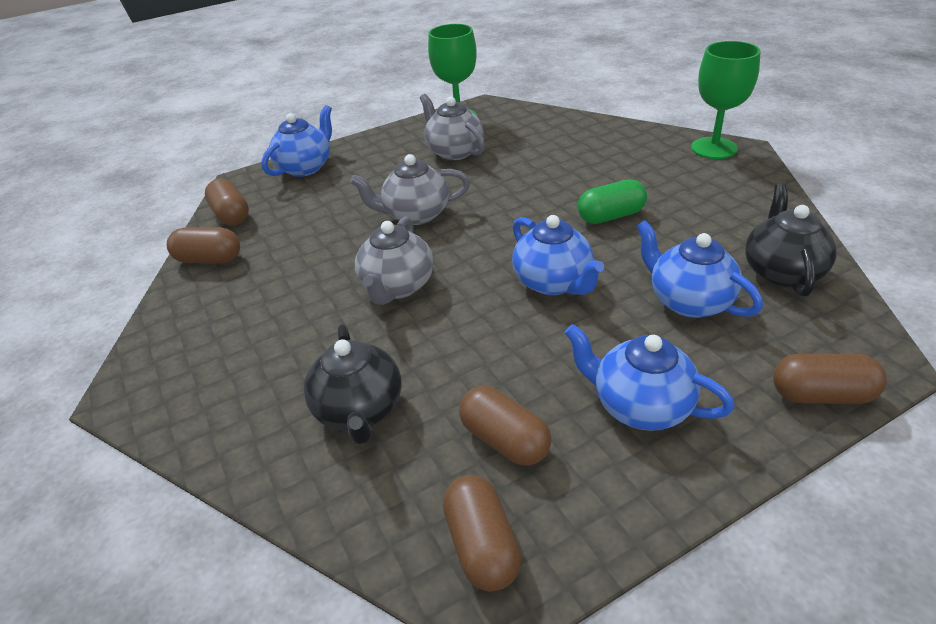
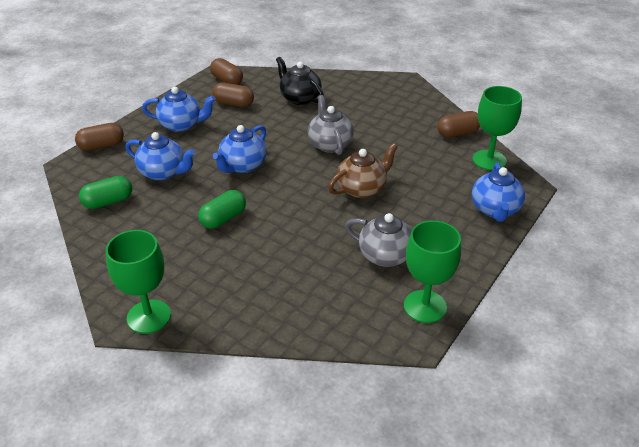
camera: 150 degrees right, 0 degrees up
brown capsule [205,179,249,225] -> green goblet [473,86,522,170]
grey teapot [350,154,470,225] -> brown teapot [328,143,398,198]
blue teapot [512,215,604,295] -> blue teapot turned 90 degrees counterclockwise [213,125,267,173]
black teapot [745,184,837,297] -> green capsule [79,176,132,209]

